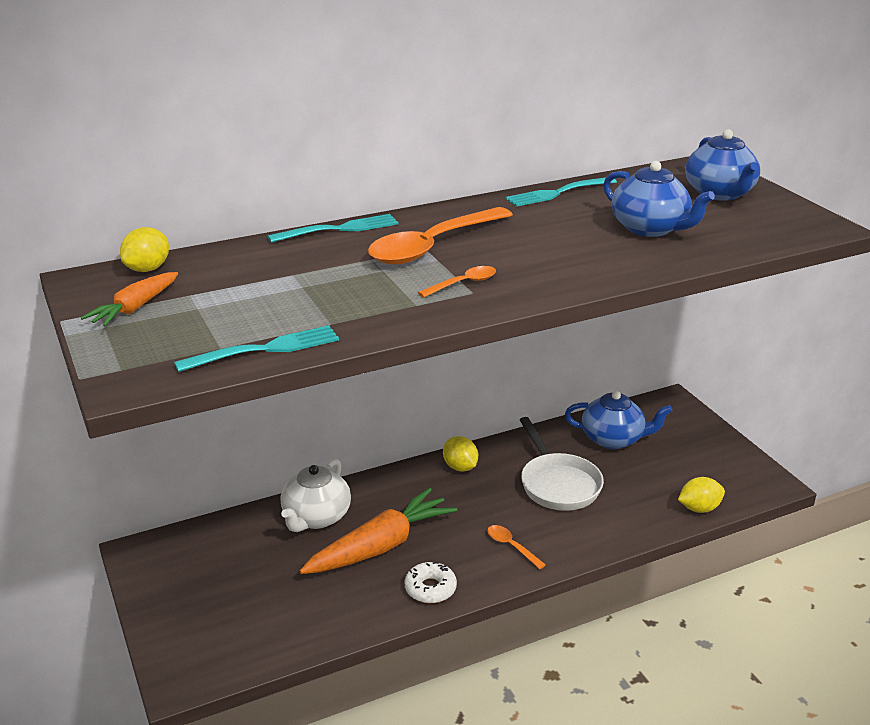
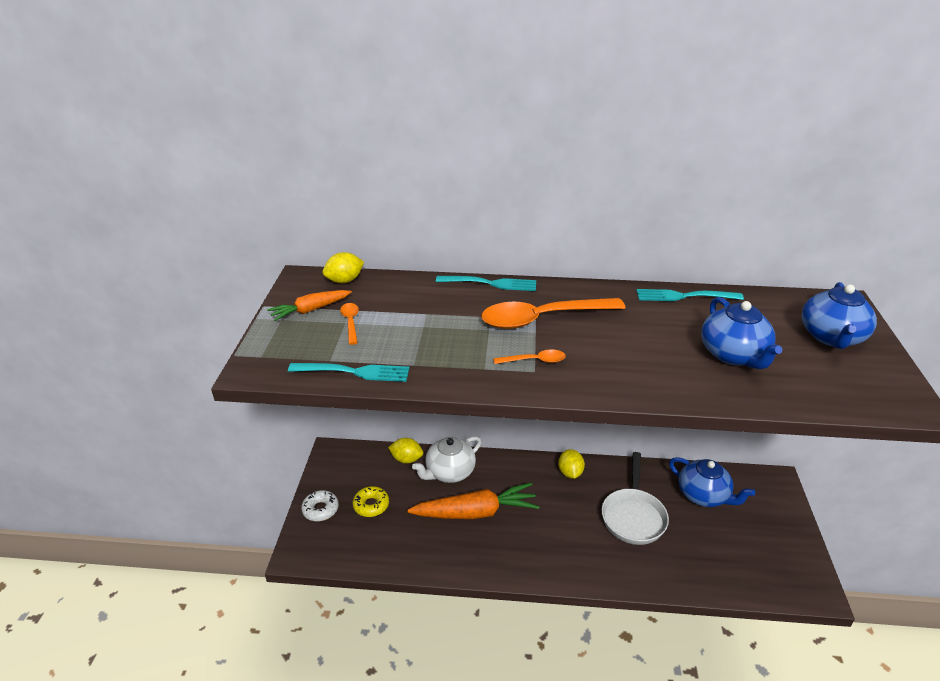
camera: 30 degrees right, 5 degrees up
white donut [405,562,457,603] -> white donut moved to [301,490,339,521]
orange spoon [487,525,546,569] -> orange spoon moved to [340,303,359,345]
yellow lemon [678,477,725,513] -> yellow lemon moved to [388,438,423,464]
none -> yellow donut [353,486,389,517]

